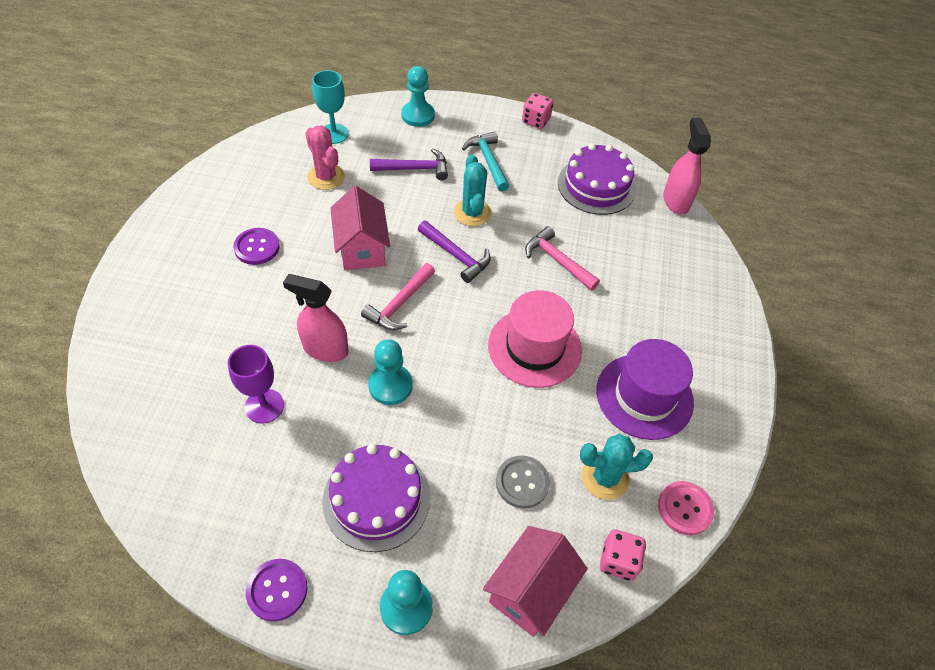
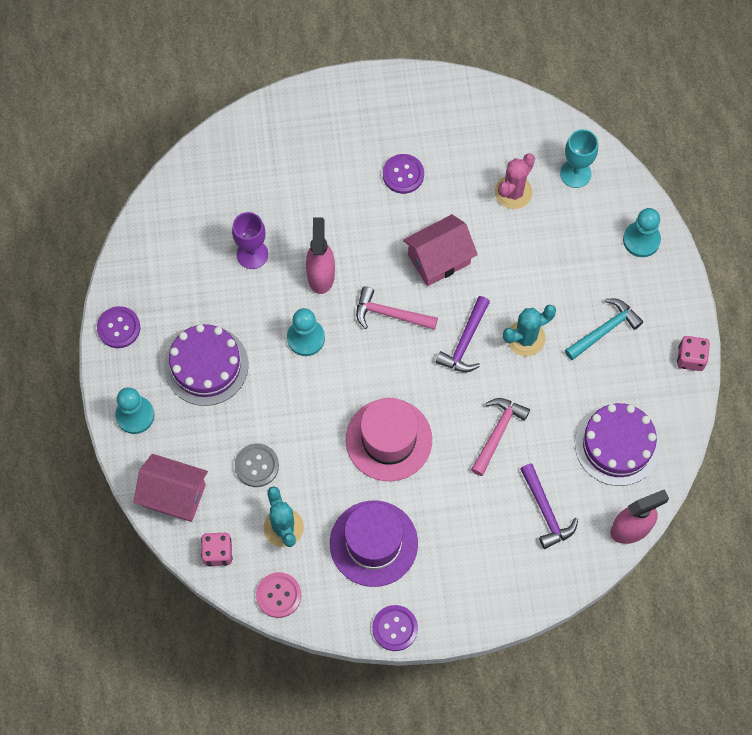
camera: 75 degrees right, 15 degrees up
purple hammer [370,148,448,180] -> purple hammer moved to [520,463,578,549]
none -> purple button [372,605,418,651]

